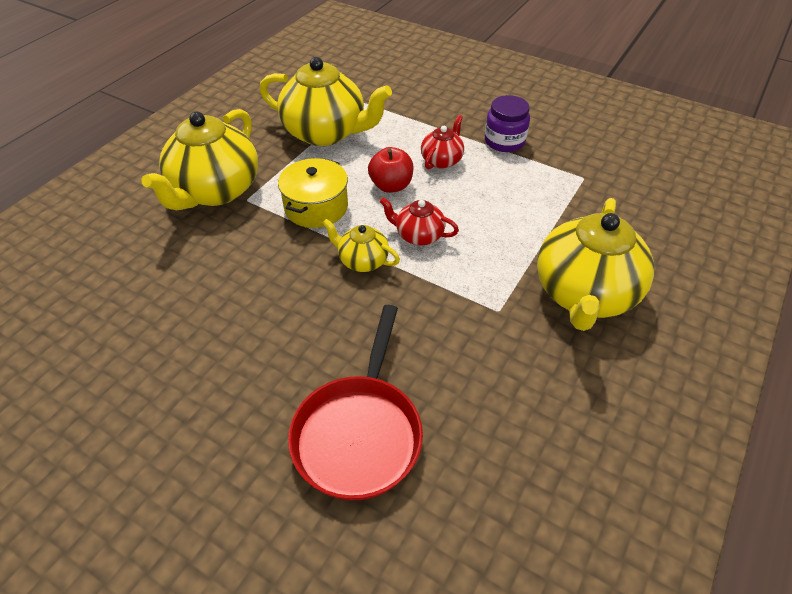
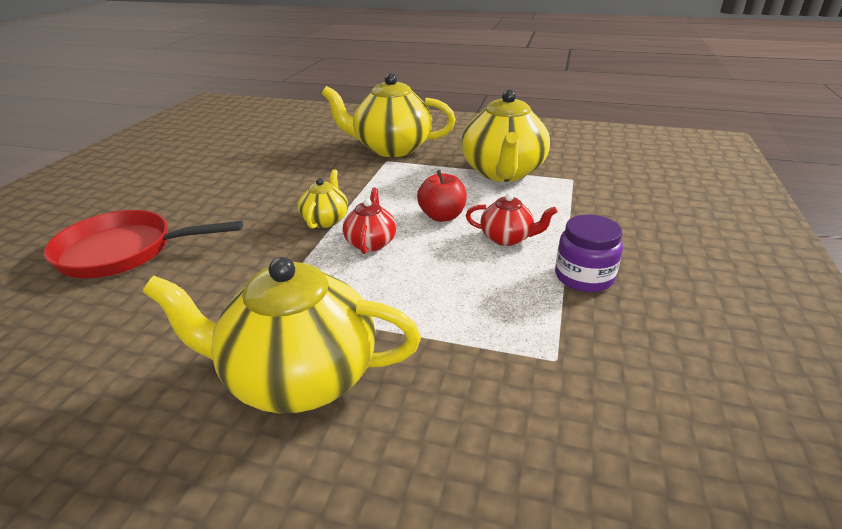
camera: 75 degrees right, 15 degrees down
yellow pot [278,158,348,228] -> none

